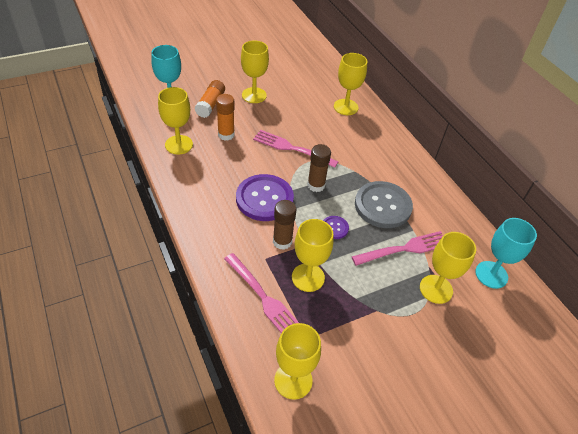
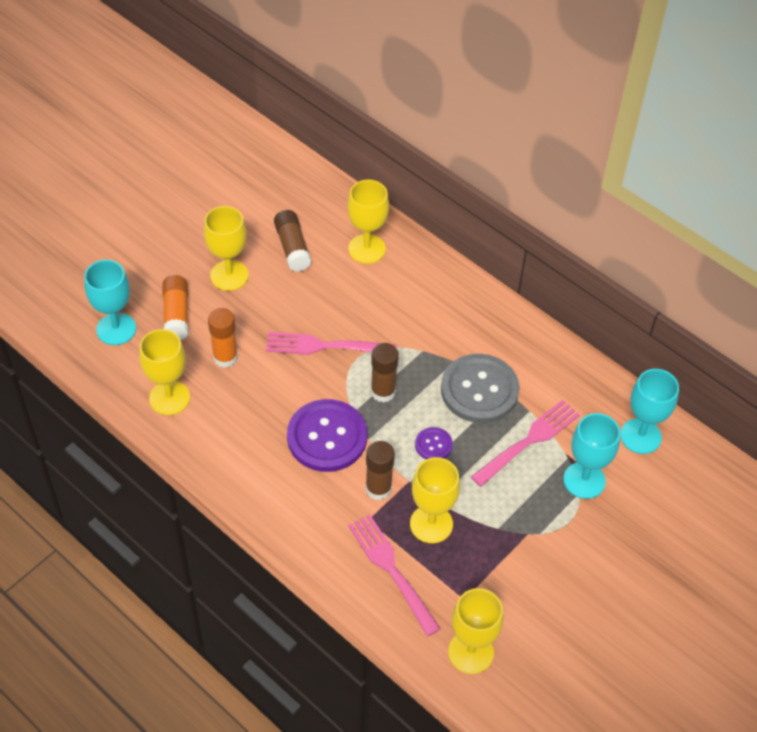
camera: 20 degrees left, 5 degrees up
pink fork [224,253,299,333] -> pink fork turned 150 degrees counterclockwise [348,514,441,636]
yellow goblet [420,232,476,304] -> turquoise goblet [563,413,620,499]
none -> brown glue stick [274,210,312,272]

